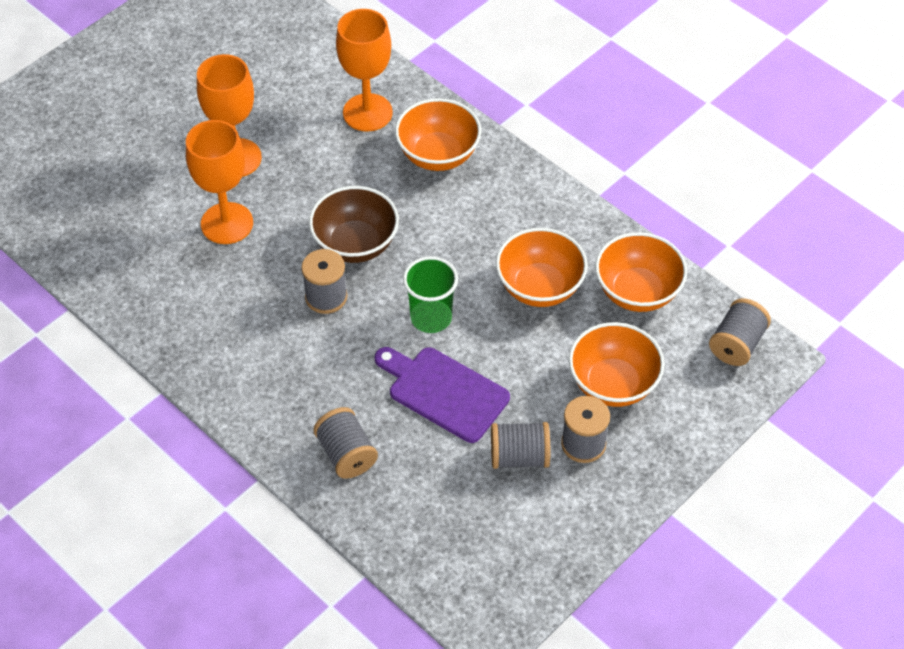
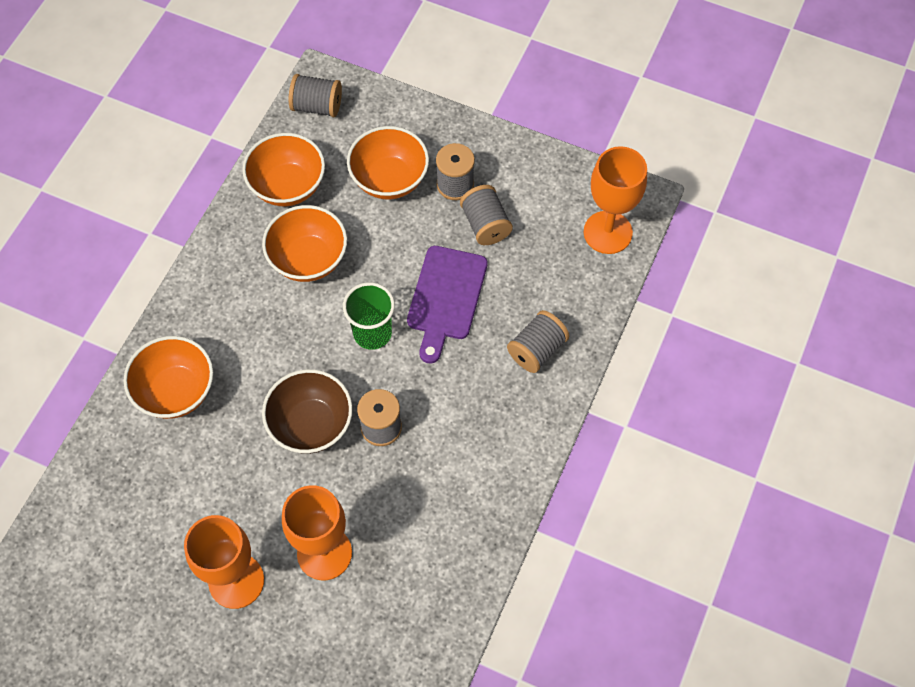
camera: 110 degrees left, 10 degrees up
orange goblet [336,9,393,132] -> orange goblet moved to [584,146,647,254]

